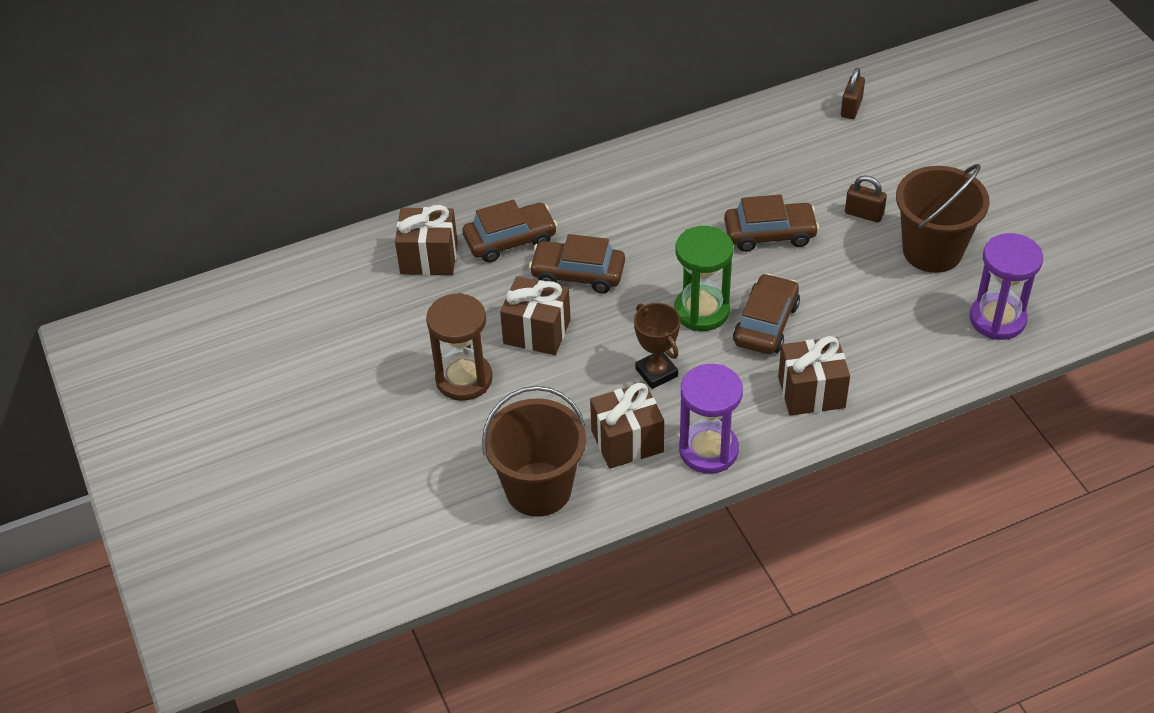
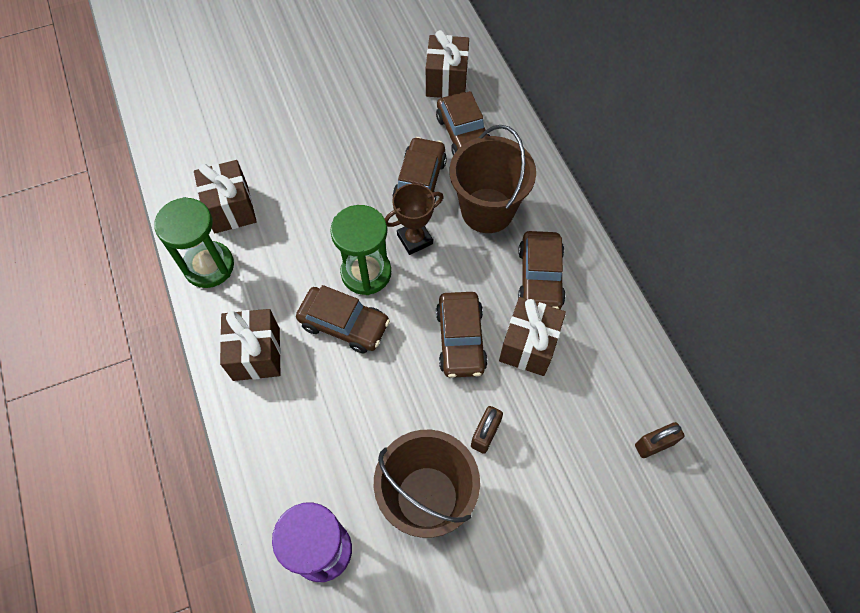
camera: 90 degrees right, 15 degrees up
brown hourglass [426,293,492,401] -> none
brown bucket [482,386,586,517] -> brown bucket moved to [450,125,536,233]
brown gift [500,276,571,355] -> brown gift moved to [499,297,566,376]
brown trophy [634,303,680,389] -> brown trophy moved to [384,183,444,255]
purple hourglass [679,364,743,474] -> green hourglass [154,197,234,288]
brown padlock [841,68,865,119] -> brown padlock turned 45 degrees counterclockwise [635,422,684,458]
none -> brown car [518,231,566,309]

